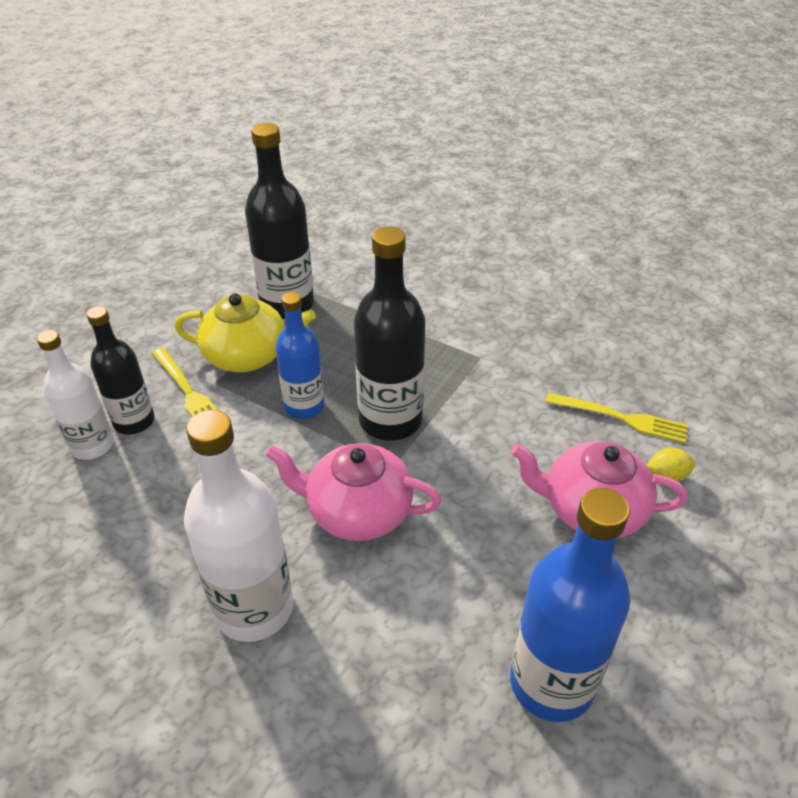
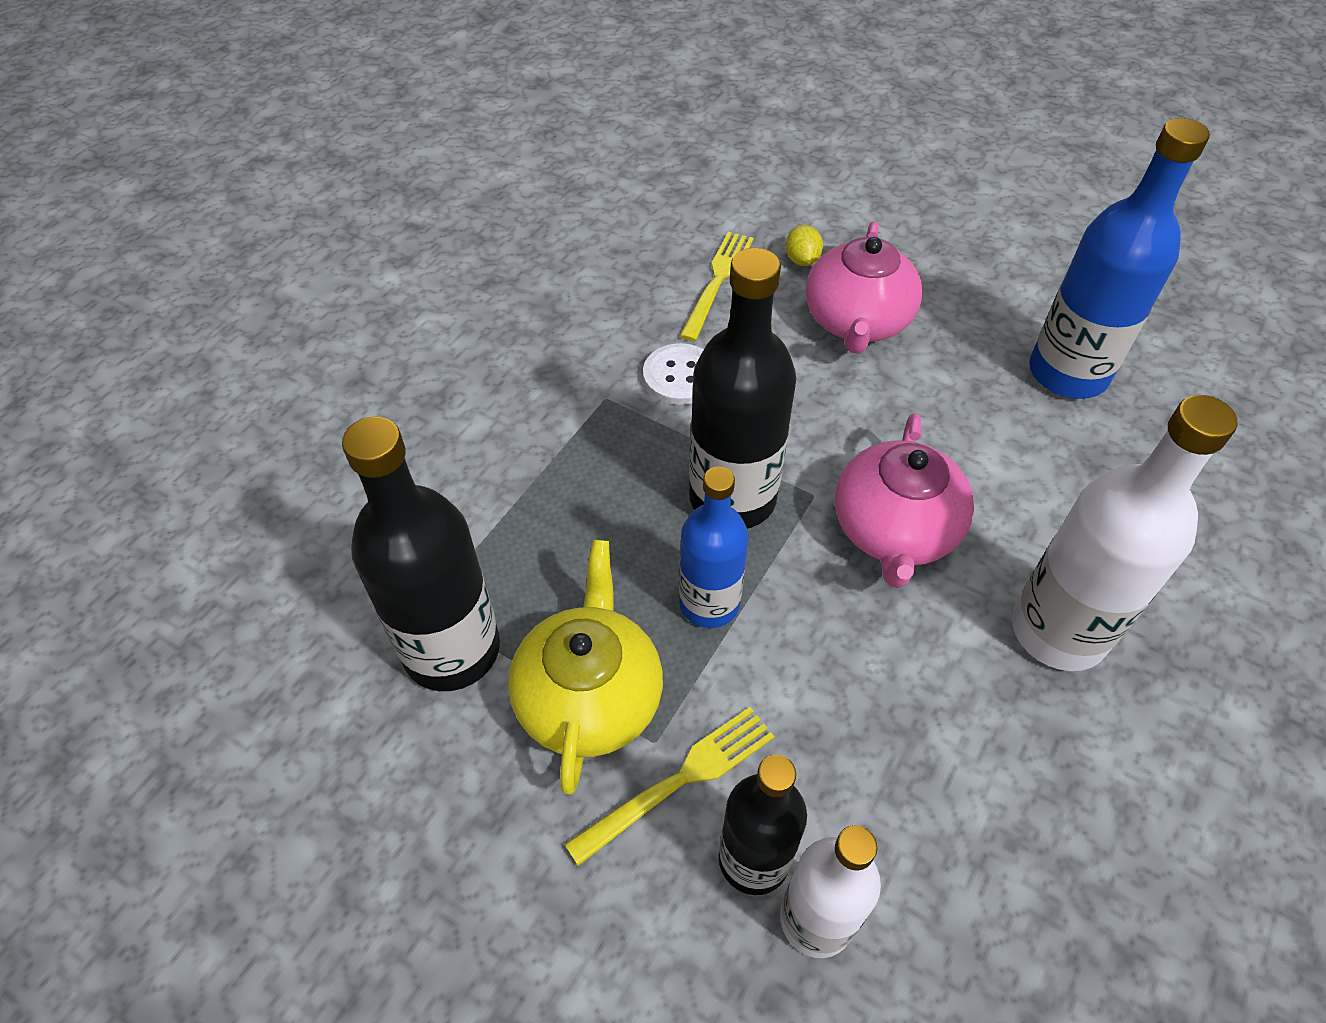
camera: 90 degrees left, 10 degrees up
none -> white button [643,343,704,405]

